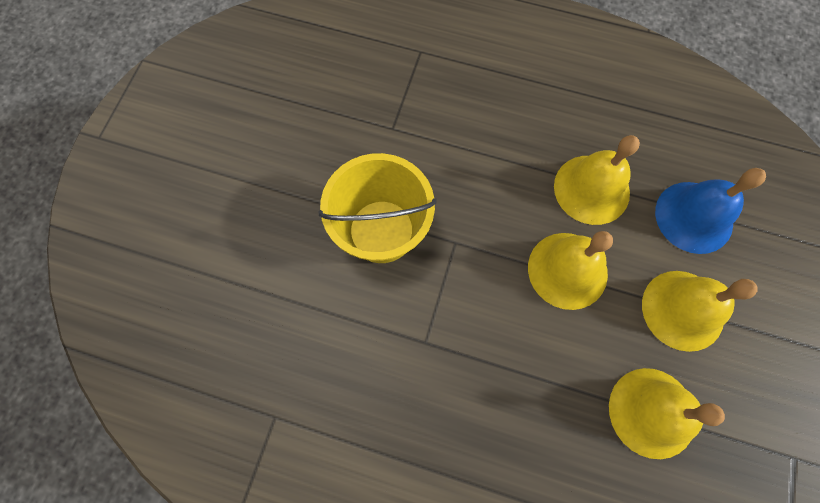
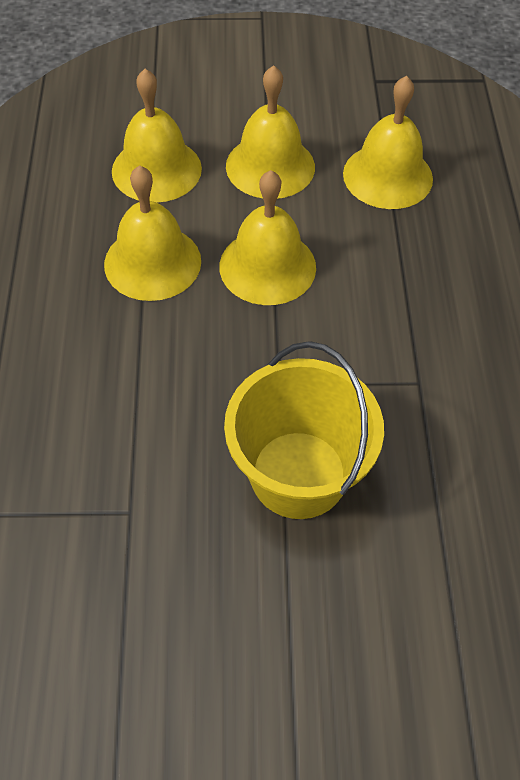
camera: 110 degrees left, 15 degrees down
blue bell [655,168,766,254] -> yellow bell [112,69,202,203]

